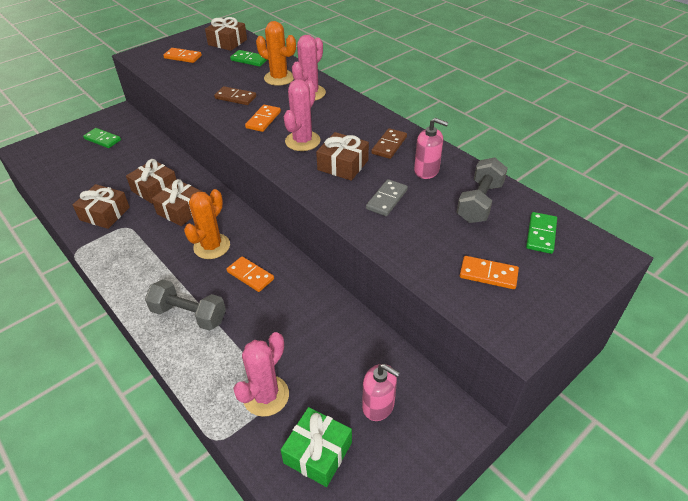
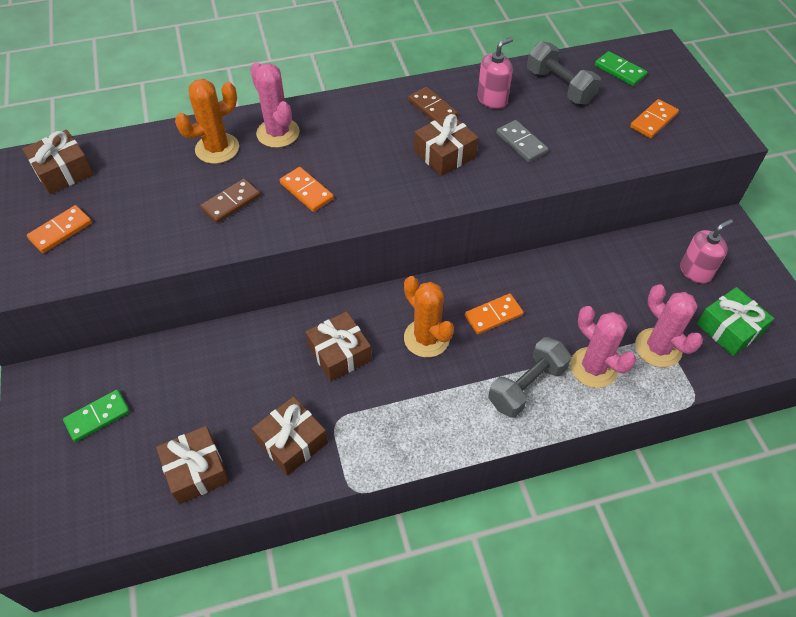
camera: 65 degrees left, 10 degrees up
brown gift [126,159,177,204] -> brown gift moved to [156,426,229,504]
green domino [230,50,267,67] -> none
pink cactus [284,79,321,151] -> pink cactus moved to [570,306,636,388]

